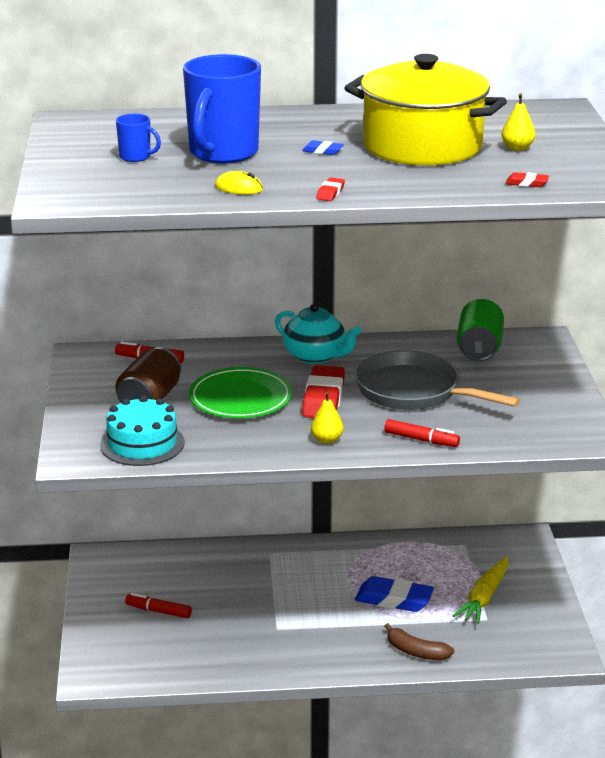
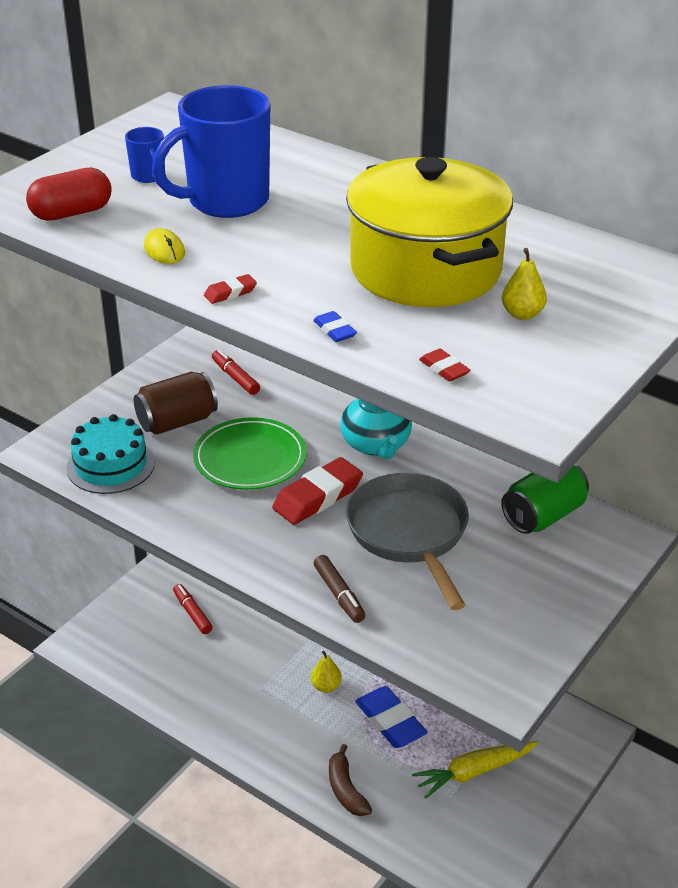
camera: 40 degrees right, 10 degrees up
blue eraser [302,140,344,155] -> blue eraser moved to [313,311,357,342]
yellow pear [311,392,344,444] -> yellow pear moved to [311,651,342,693]
red marker [384,419,460,447] -> brown marker [314,555,365,623]
none -> red capsule [26,167,112,221]

